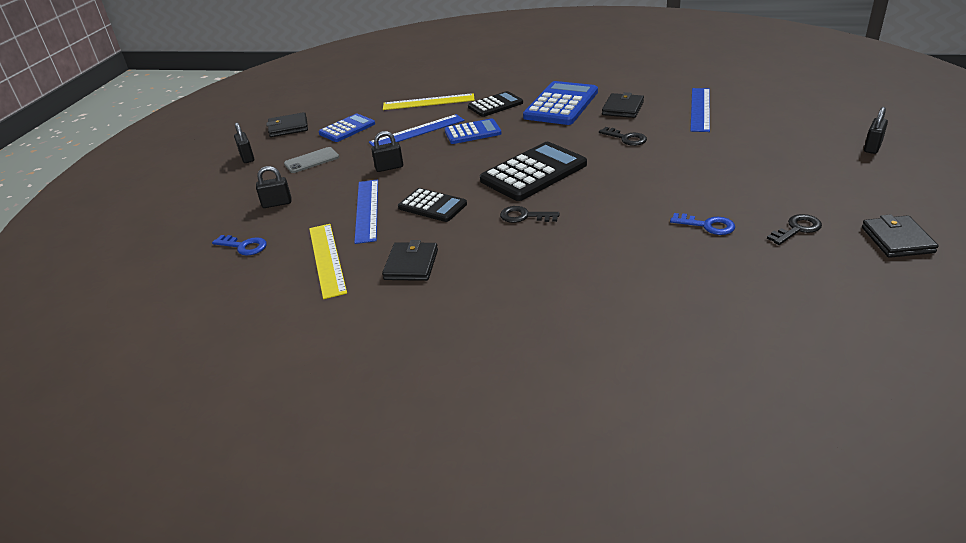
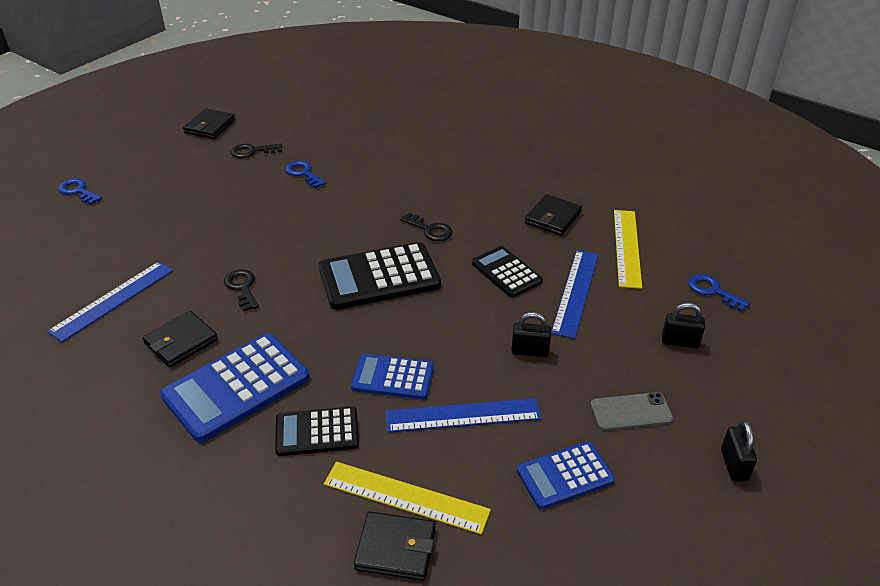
camera: 160 degrees left, 5 degrees up
black wallet [266,112,308,137] -> black wallet moved to [354,512,436,581]
black padlock [864,107,888,154] -> blue key [58,178,102,205]

